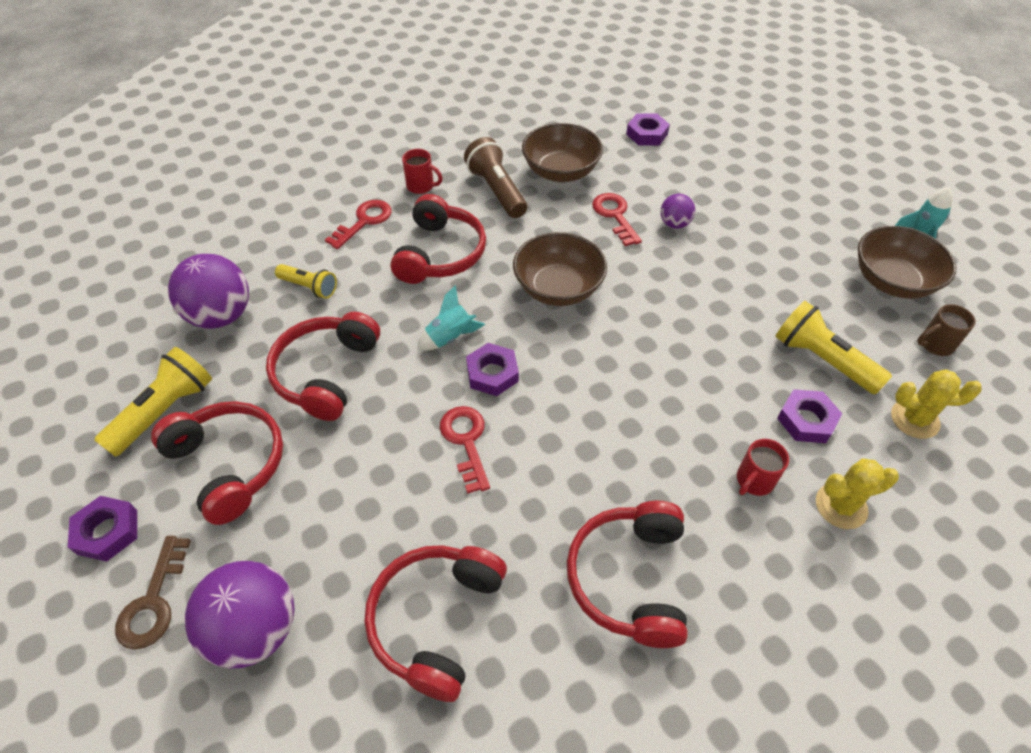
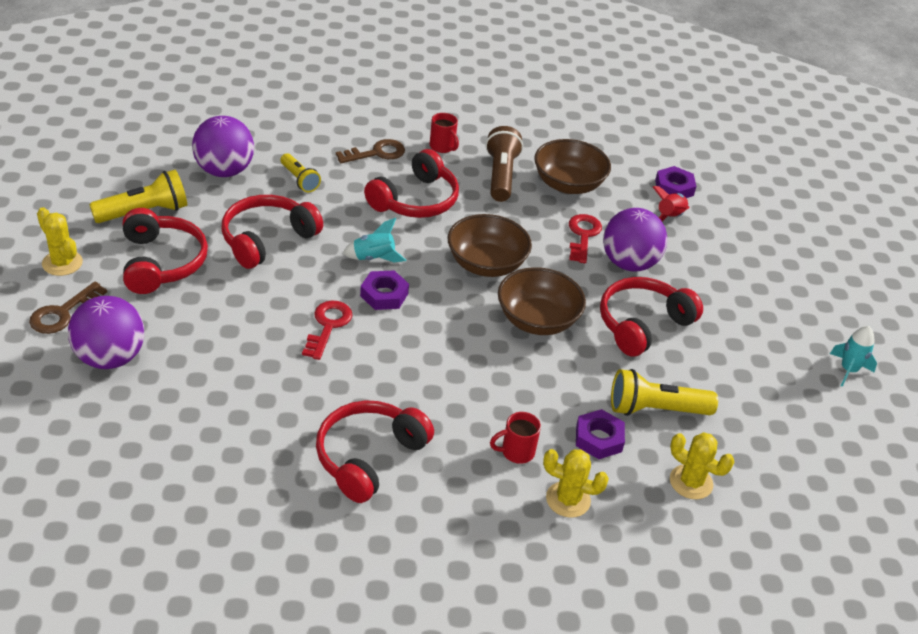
camera: 25 degrees right, 10 degrees down
purple nut [68,496,137,562] -> yellow cactus [37,207,83,276]
red key [325,200,392,249] -> brown key [336,139,405,163]
red headphones [364,545,507,702] -> red headphones moved to [600,277,703,357]
purple ball [660,194,695,229] -> purple ball [603,208,668,272], size x1.92
yellow flashlight [775,301,892,395] -> yellow flashlight turned 75 degrees counterclockwise [611,369,718,416]
brown bowl [858,226,956,299] -> brown bowl moved to [498,267,586,335]
brown mug [917,304,976,356] -> none
none -> red rocket [653,186,689,221]

